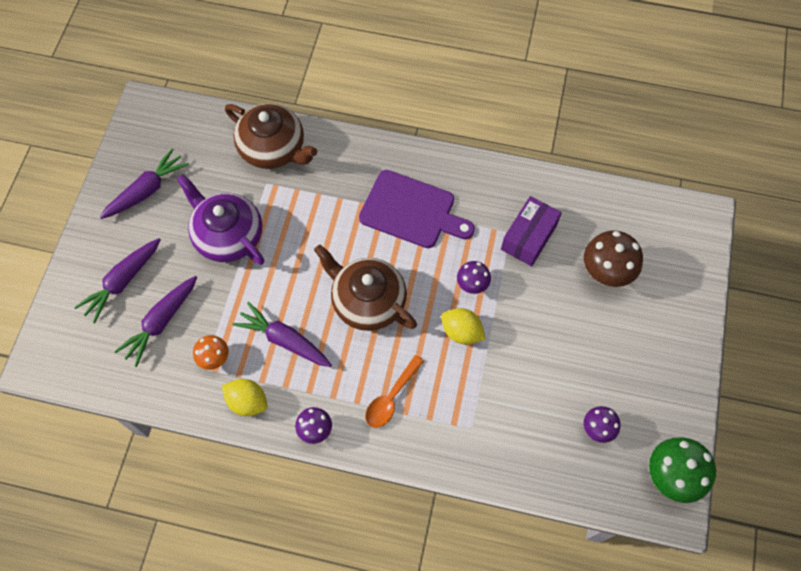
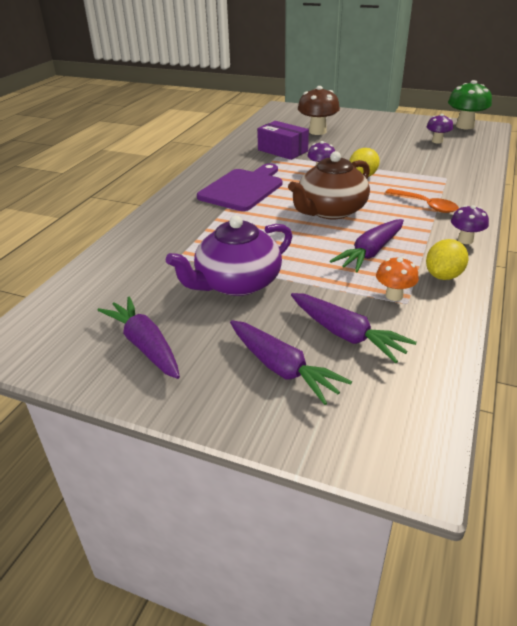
camera: 80 degrees left, 30 degrees down
brown teapot [225,104,317,169] -> none

